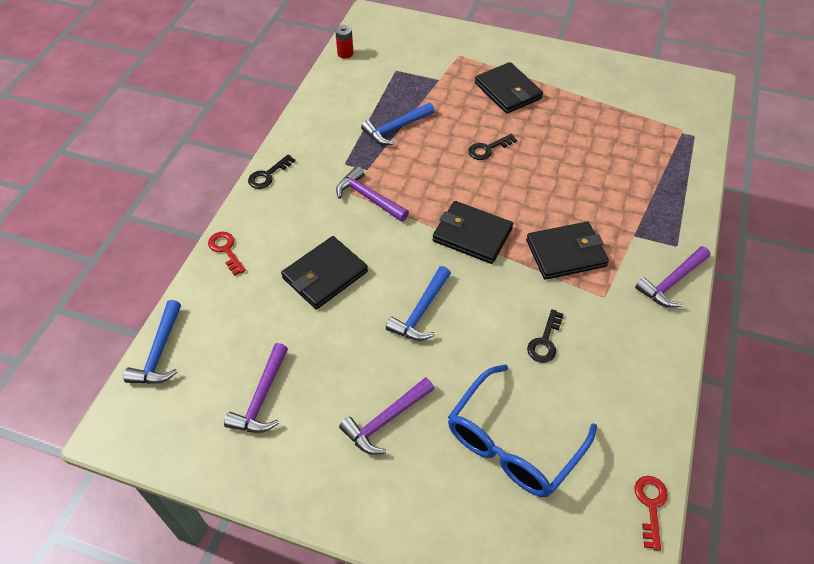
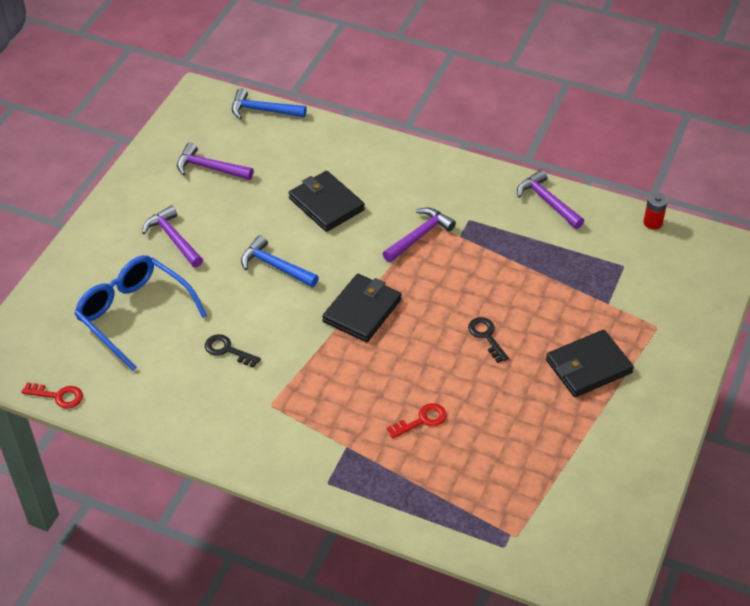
camera: 95 degrees right, 5 degrees down
red key [208,232,246,276] -> red key moved to [387,403,447,439]
black key [248,154,295,189] -> none
blue hammer [361,103,435,145] -> none
black wallet [526,222,609,279] -> none
purple hammer [635,246,710,308] -> purple hammer moved to [517,170,584,229]

